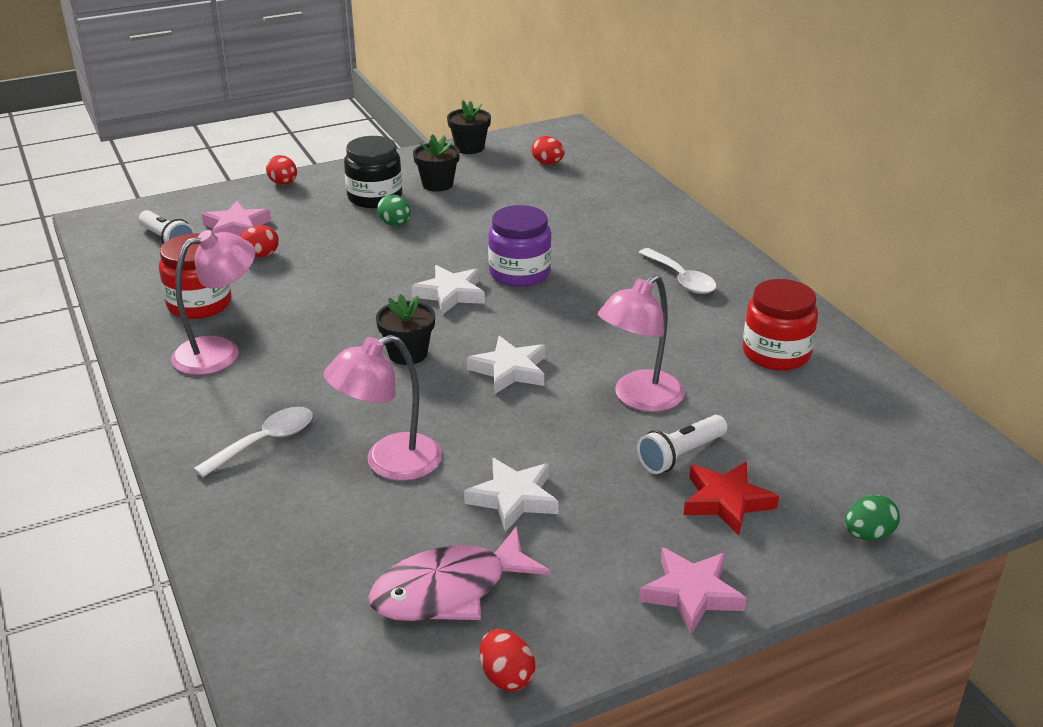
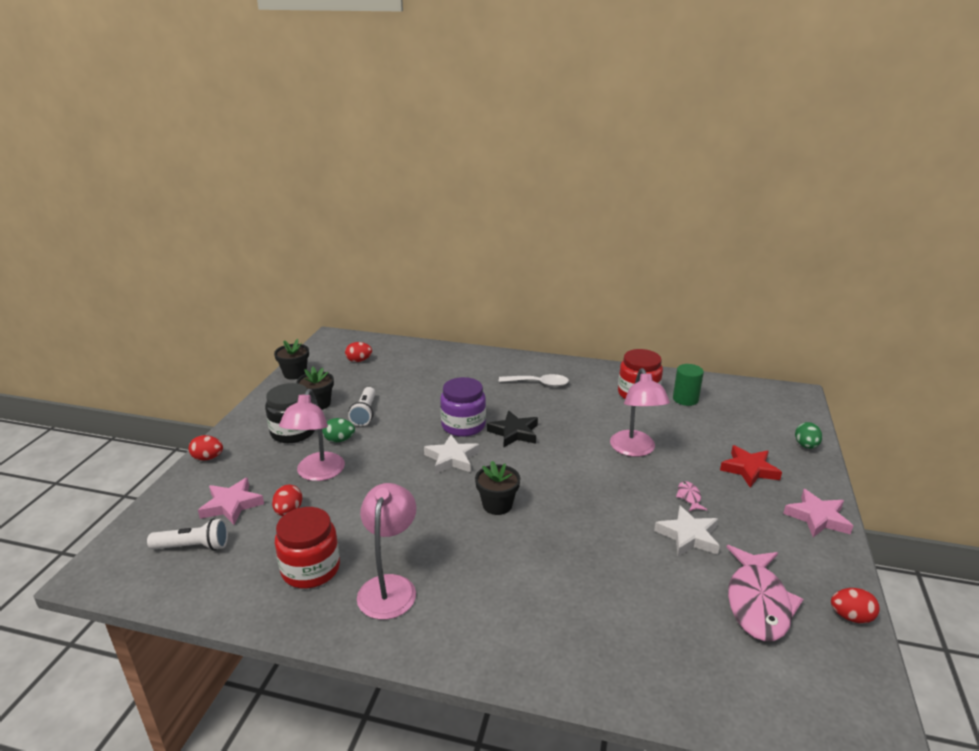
camera: 50 degrees left, 5 degrees down
white spoon [194,407,313,477] -> none
pink lamp [323,335,442,481] -> pink lamp moved to [279,389,345,481]
white star [467,336,545,394] -> none
white flashlight [637,415,727,474] -> white flashlight moved to [348,387,376,426]
none -> black star [487,411,538,447]
none -> green cylinder [673,364,704,406]
none -> pink fish [676,481,707,511]

